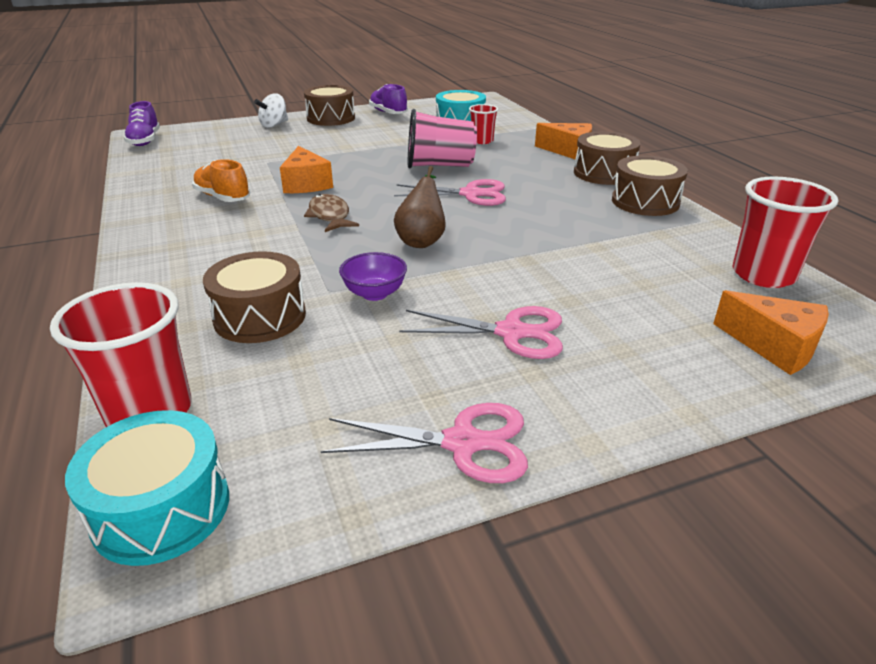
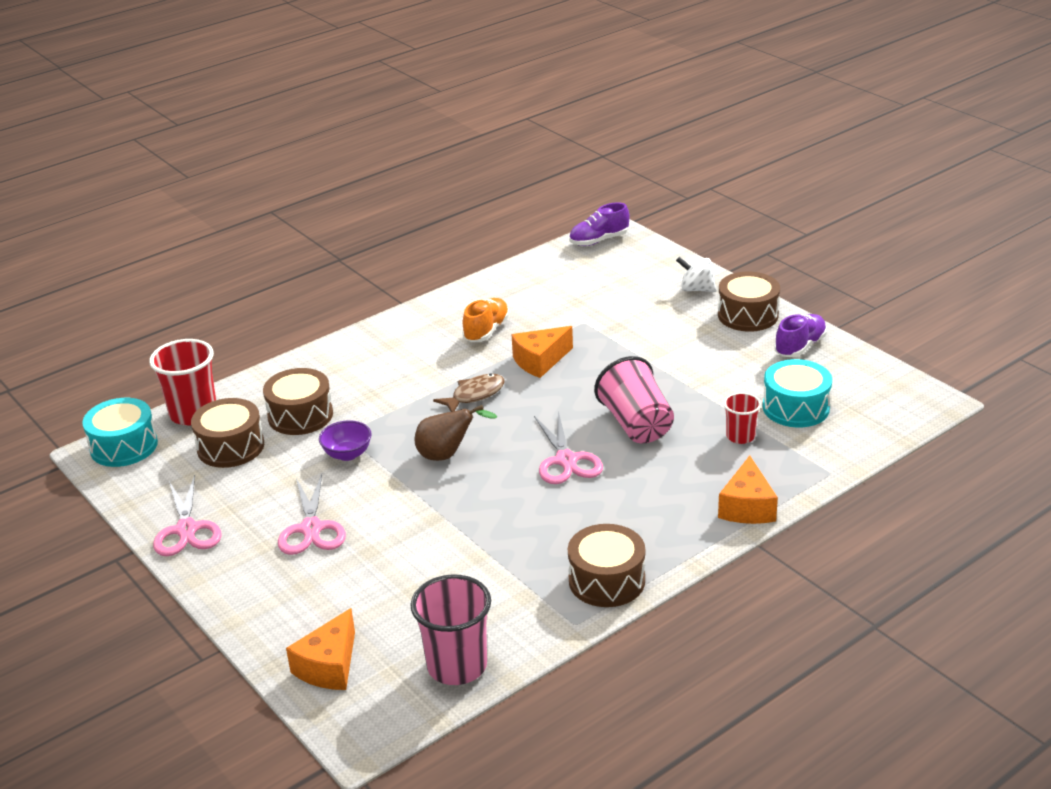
camera: 75 degrees right, 0 degrees up
brown drum [574,131,640,185] -> brown drum moved to [191,398,264,468]
red cup [733,176,838,288] -> pink cup [410,575,491,685]

